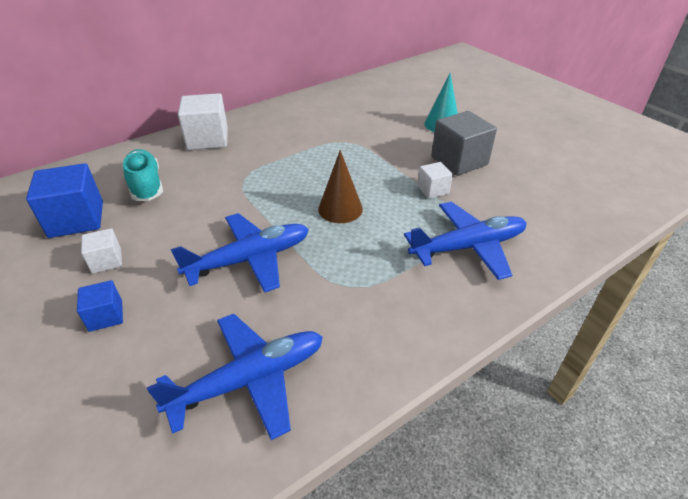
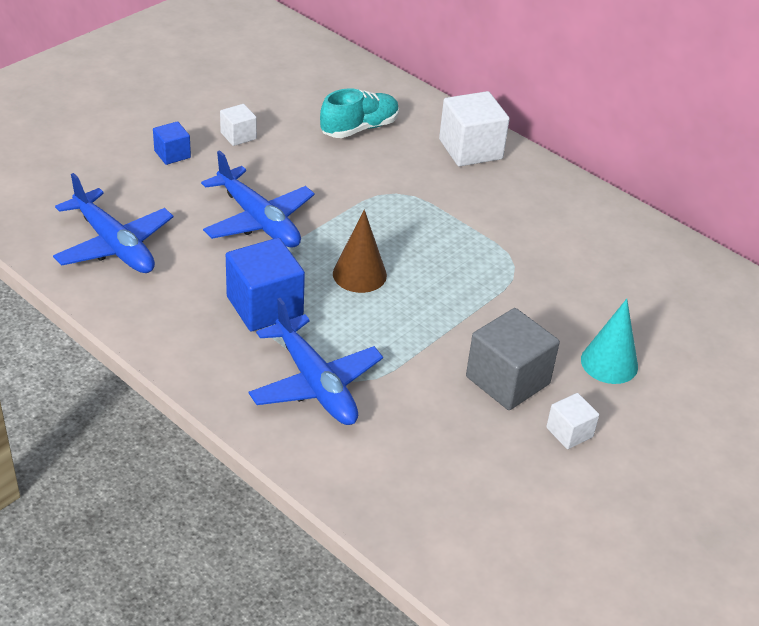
camera: 75 degrees right, 0 degrees up
blue cube [26,163,103,238] -> blue cube moved to [226,238,305,332]
white cube [417,162,453,199] -> white cube moved to [546,393,599,449]

